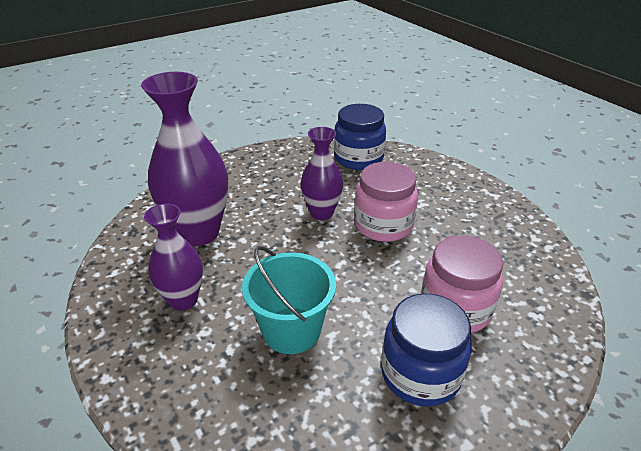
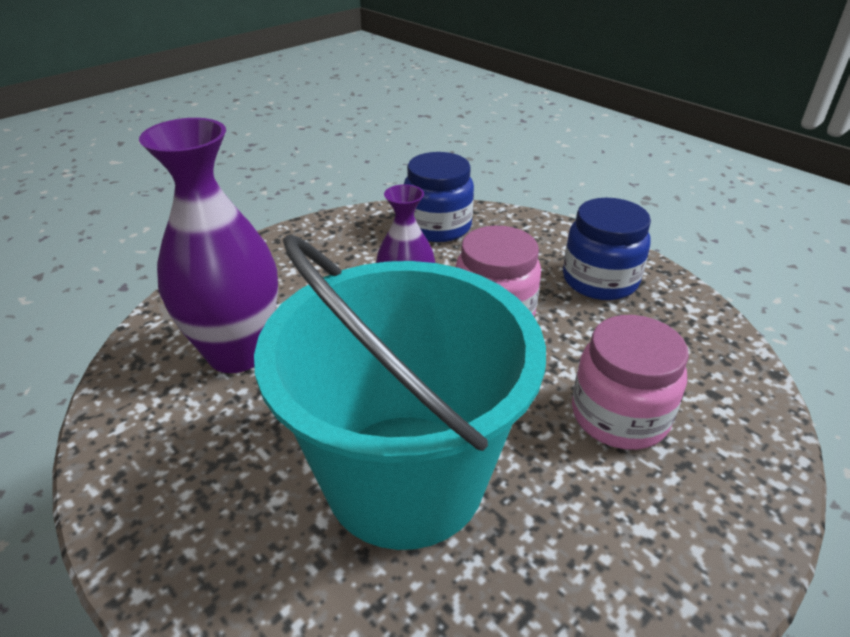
camera: 10 degrees left, 0 degrees up
purple vase [144,203,203,311] -> none
turquoise bucket [242,246,336,354] -> turquoise bucket [254,235,546,550], size x1.90
blue jar [381,294,472,407] -> blue jar moved to [563,198,651,300]

